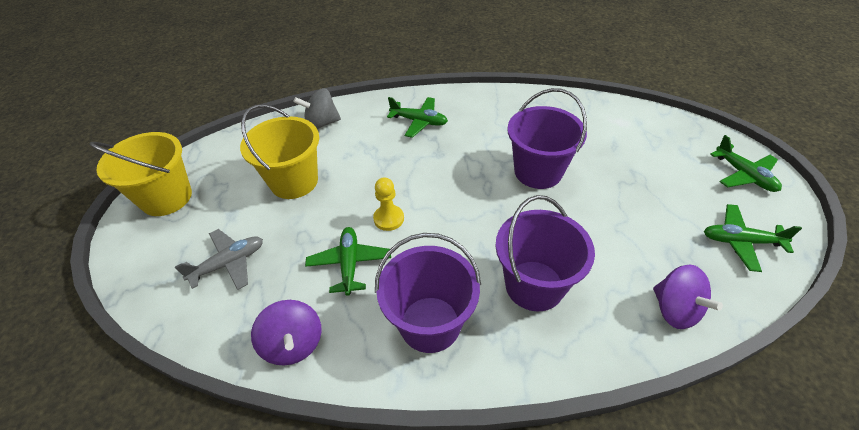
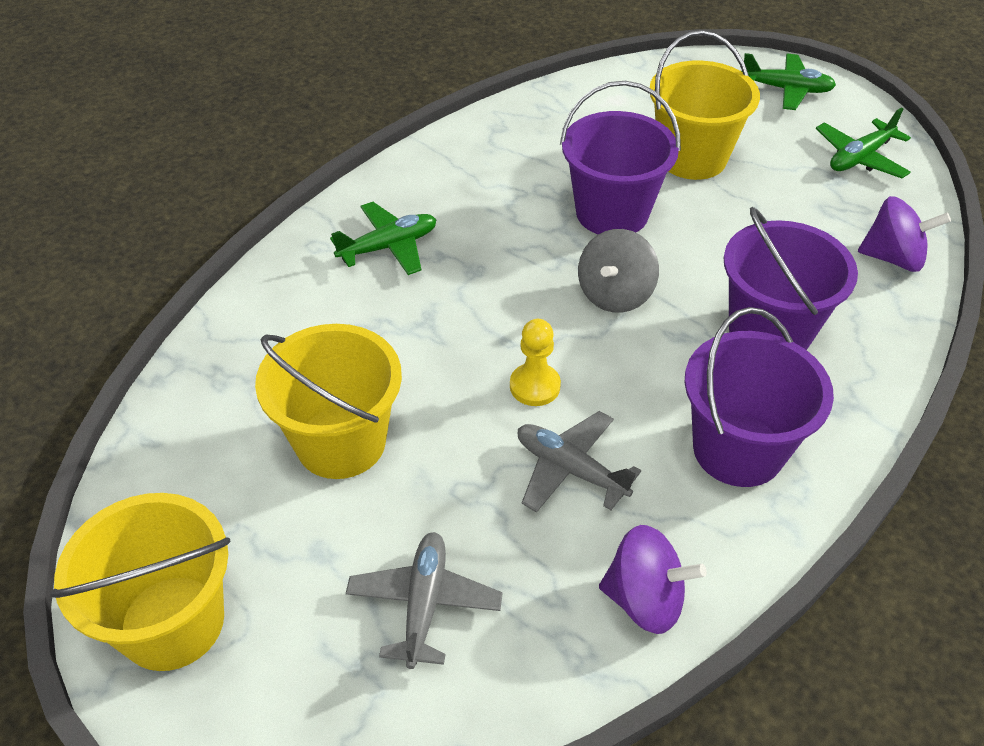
camera: 50 degrees left, 0 degrees up
grey spinning top [293,88,341,129] -> grey spinning top moved to [578,229,659,313]
green plane [305,227,391,296] -> grey plane [518,411,641,513]
none -> yellow bucket [650,30,760,180]

